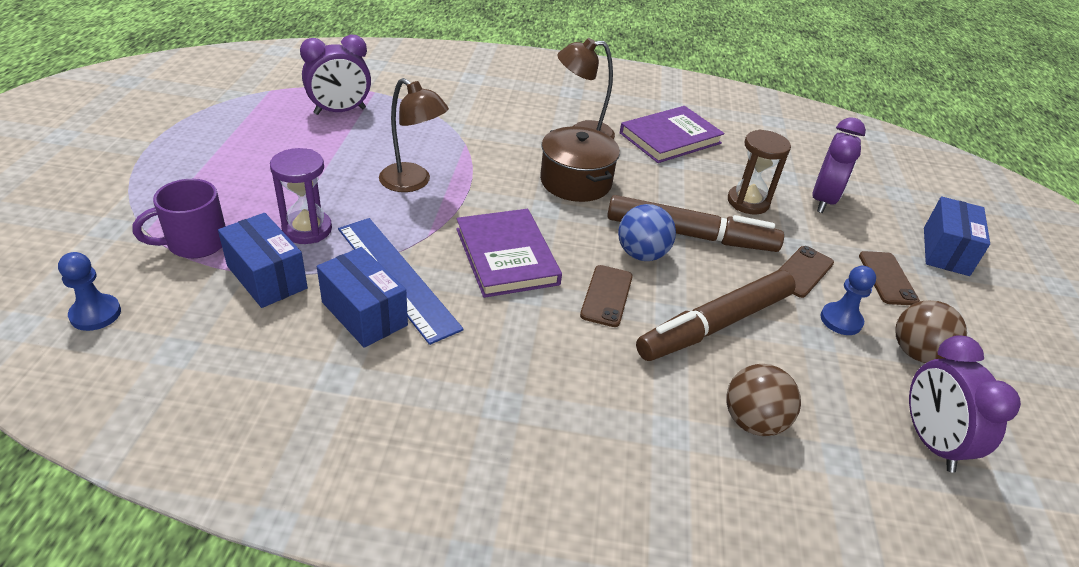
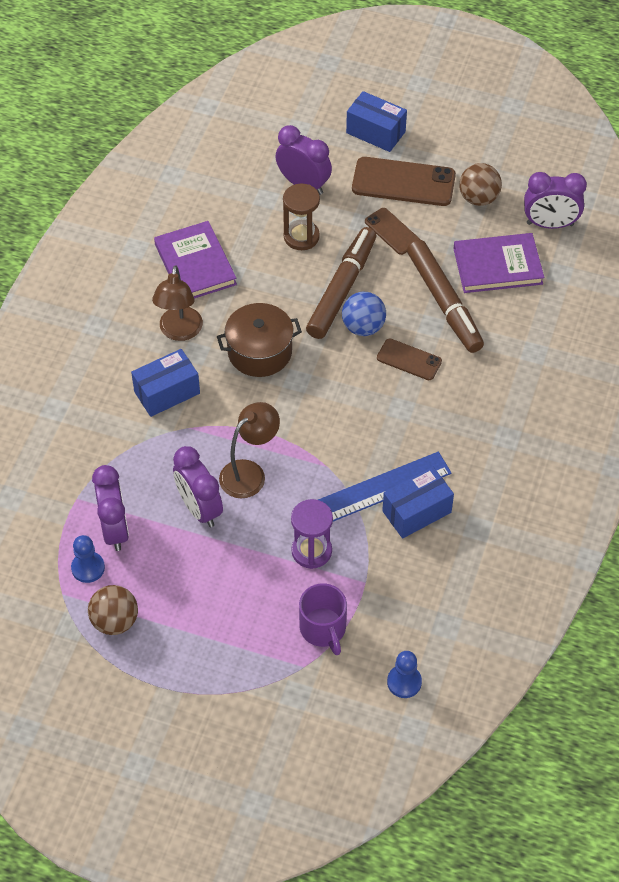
camera: 75 degrees left, 15 degrees up
blue box [218,213,308,308] -> blue box moved to [131,349,200,417]
purple book [456,209,562,298] -> purple book moved to [453,233,544,293]
brown ball [726,364,801,436] -> brown ball moved to [88,585,138,635]
blue pawn [820,266,876,335] -> blue pawn moved to [71,535,105,583]
brown phone [859,251,920,305] -> brown phone [352,157,456,206], size x1.75
none -> purple clock [173,446,223,527]

